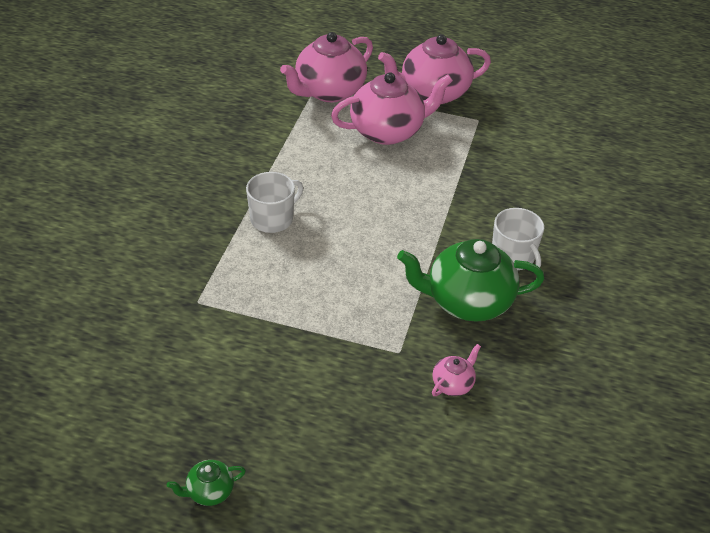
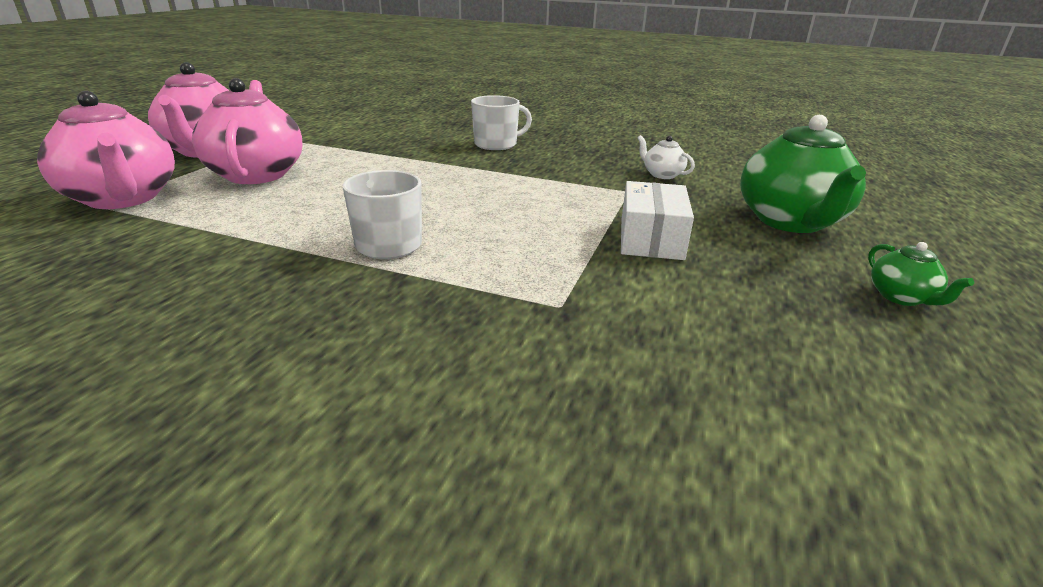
camera: 85 degrees left, 15 degrees down
green teapot [397,239,544,322] -> green teapot moved to [740,115,866,233]
pink teapot [432,344,481,396] -> white teapot [638,135,695,179]
none -> white box [621,181,694,260]

